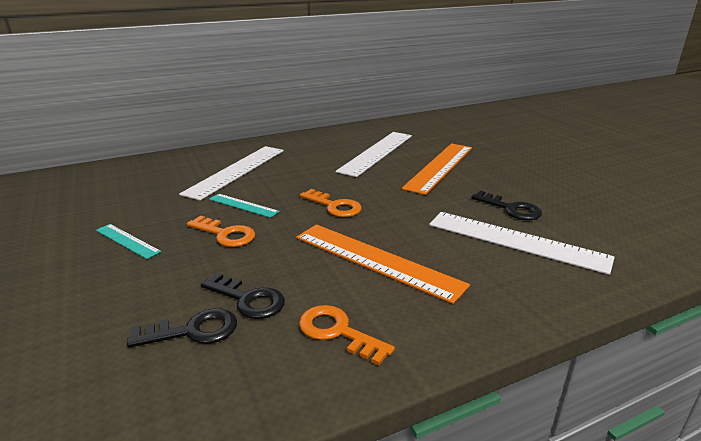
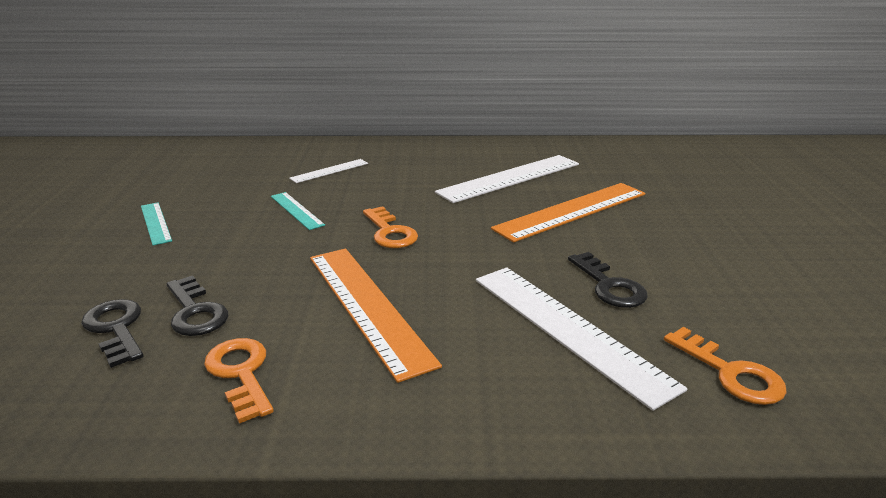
camera: 25 degrees right, 0 degrees up
black key [127,308,237,348] -> black key turned 135 degrees counterclockwise [81,299,143,368]
white ruler [179,146,284,201] -> white ruler [289,159,368,183], size x0.51
orange key [187,216,255,247] -> orange key moved to [664,327,787,405]

